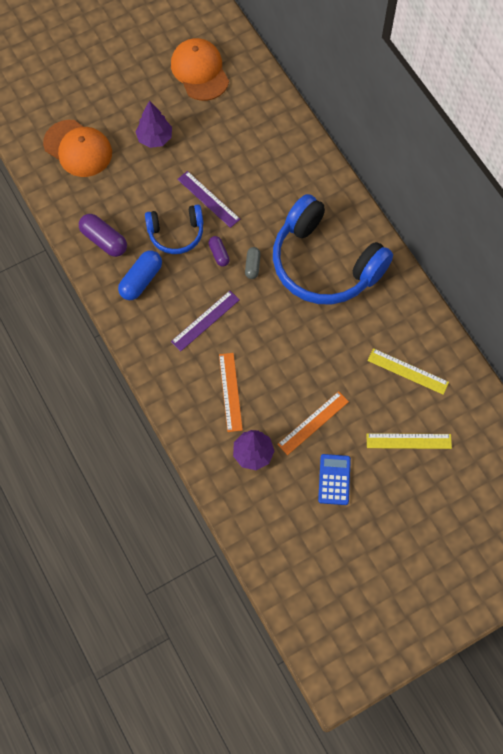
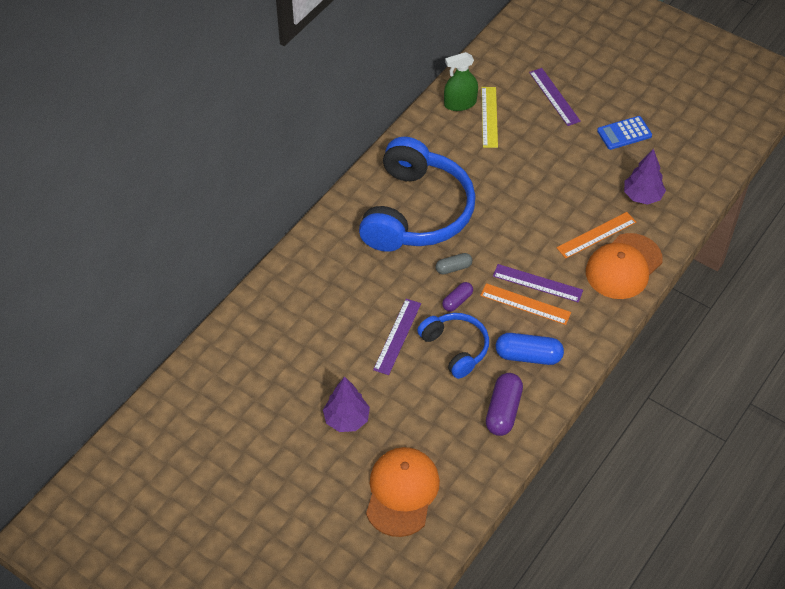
camera: 115 degrees left, 15 degrees down
orange cap [171,38,229,101] -> orange cap moved to [586,233,663,299]
orange ruler [277,391,349,455] -> orange ruler moved to [480,283,571,325]
yellow ruler [366,433,452,449] -> purple ruler [529,68,581,126]
none -> green spray bottle [444,52,478,111]

